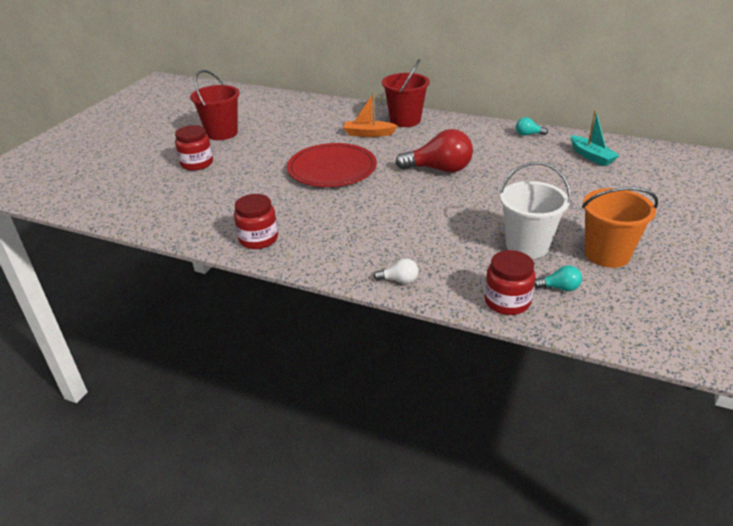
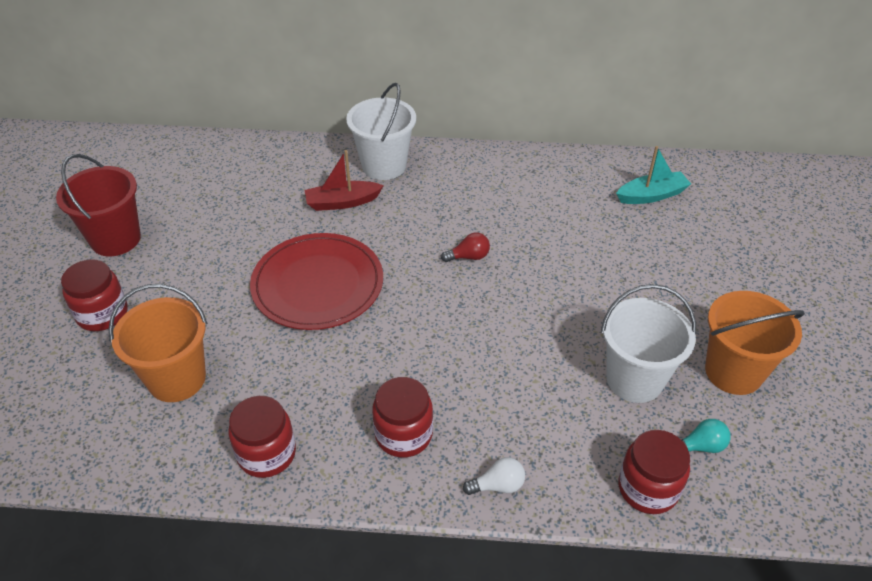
camera: 20 degrees left, 10 degrees up
orange boat [343,93,398,137] -> red boat [305,150,384,211]
red bucket [382,59,430,127] -> white bucket [346,83,416,180]
red light bulb [395,129,473,172] -> red light bulb [441,232,490,262], size x0.46
turquoise light bulb [516,117,548,136] -> none
turquoise boat [570,110,620,166] -> turquoise boat turned 60 degrees counterclockwise [616,146,691,204]
none -> orange bucket [109,284,207,402]
none -> red jar [372,377,433,458]

